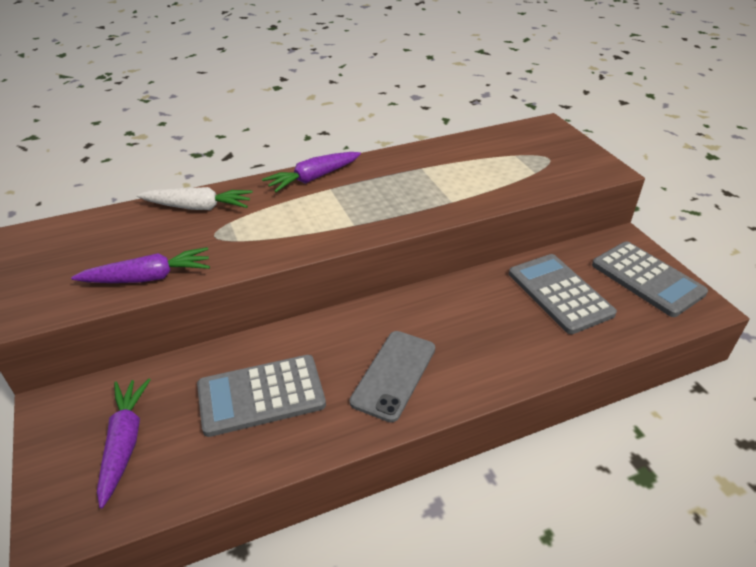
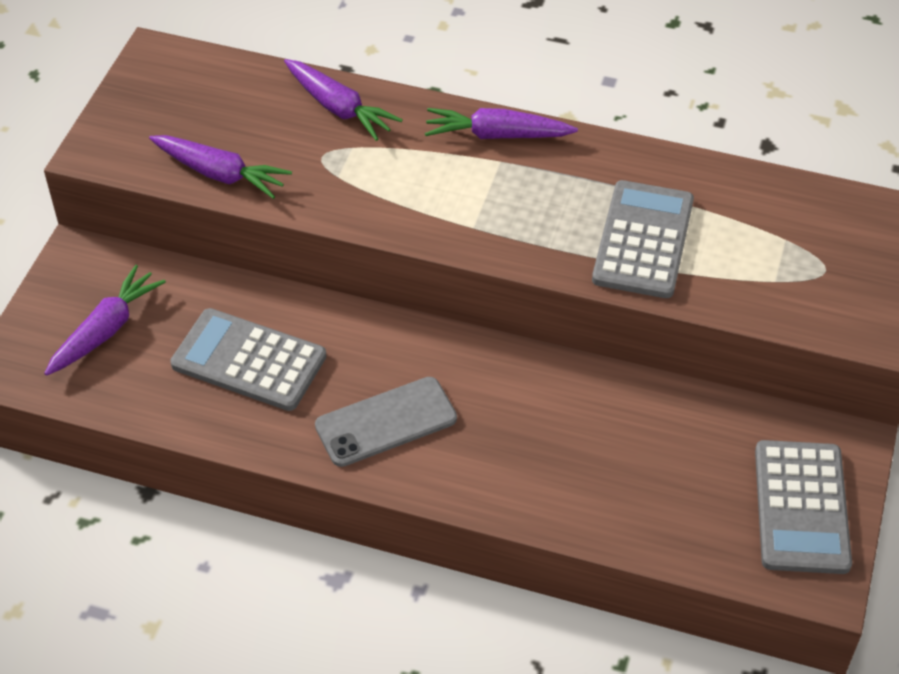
camera: 40 degrees right, 10 degrees up
white carrot [137,187,253,210] -> purple carrot [284,59,403,141]
grey calculator [509,254,617,334] -> grey calculator moved to [592,180,694,298]

